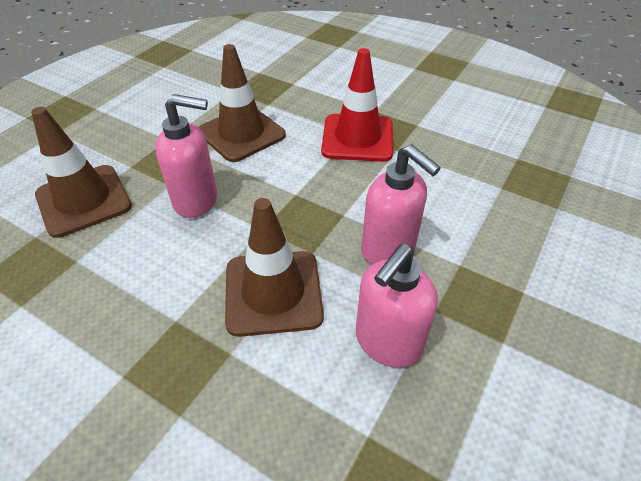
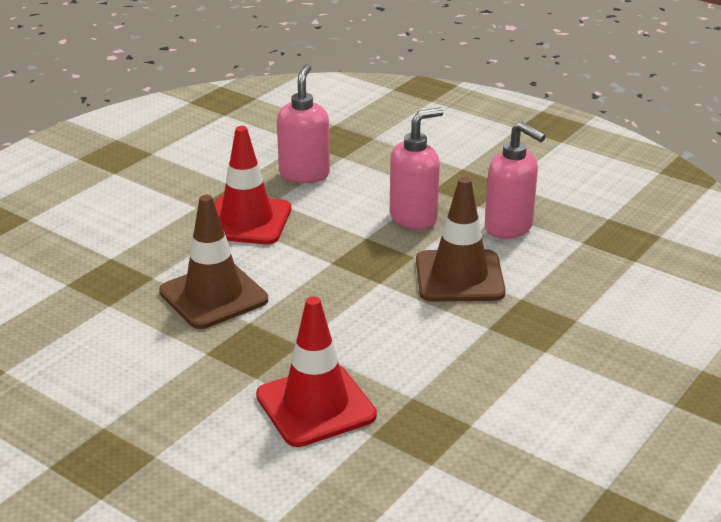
camera: 85 degrees left, 15 degrees down
brown traffic cone [31,107,132,238] -> red traffic cone [256,296,377,447]
pink soap dispenser [155,94,217,218] -> pink soap dispenser moved to [277,64,330,183]

